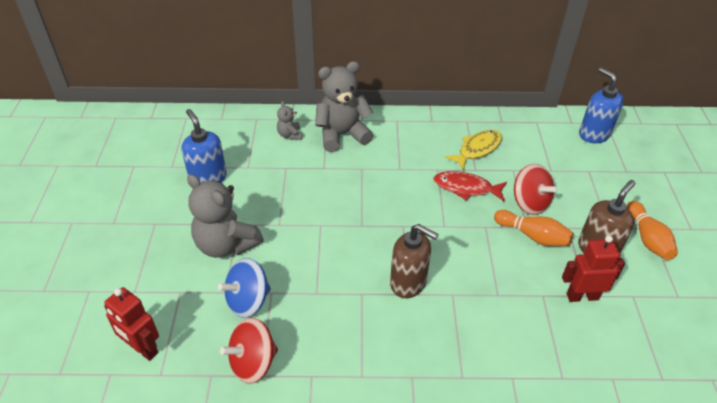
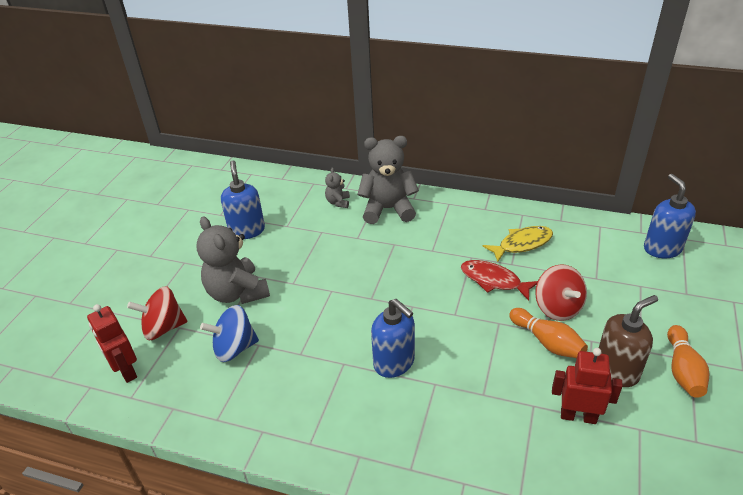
camera: 20 degrees right, 5 degrees down
red spinning top [220,318,278,384] -> red spinning top moved to [127,286,187,340]
brown soap dispenser [390,224,439,298] -> blue soap dispenser [371,299,415,378]

